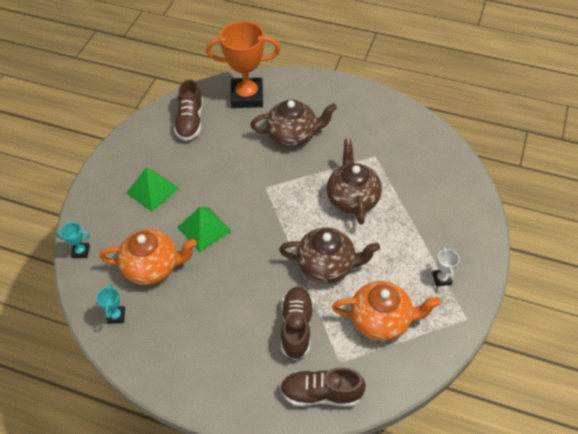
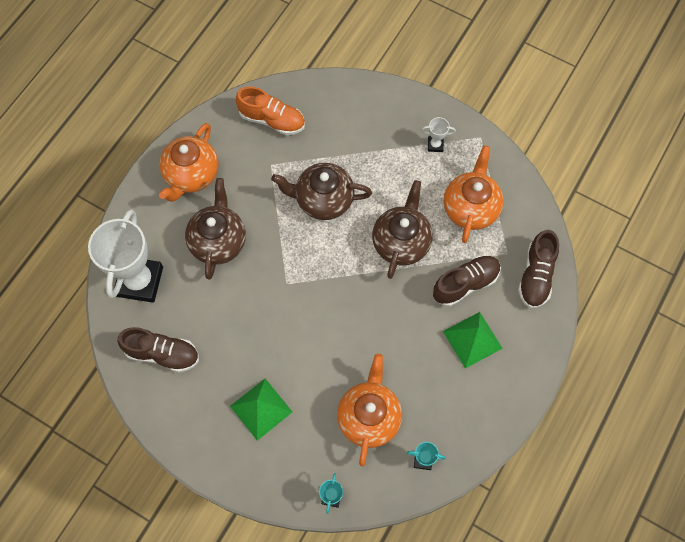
camera: 80 degrees left, 15 degrees up
green pyramid [177,207,231,252] -> green pyramid moved to [443,312,503,369]
orange trophy [206,21,280,108] -> white trophy [88,209,163,303]
brown shoe [281,287,314,360] -> brown shoe turned 135 degrees clockwise [433,255,501,307]
none -> orange teapot [159,123,219,202]
none -> orange shoe [236,87,305,135]

